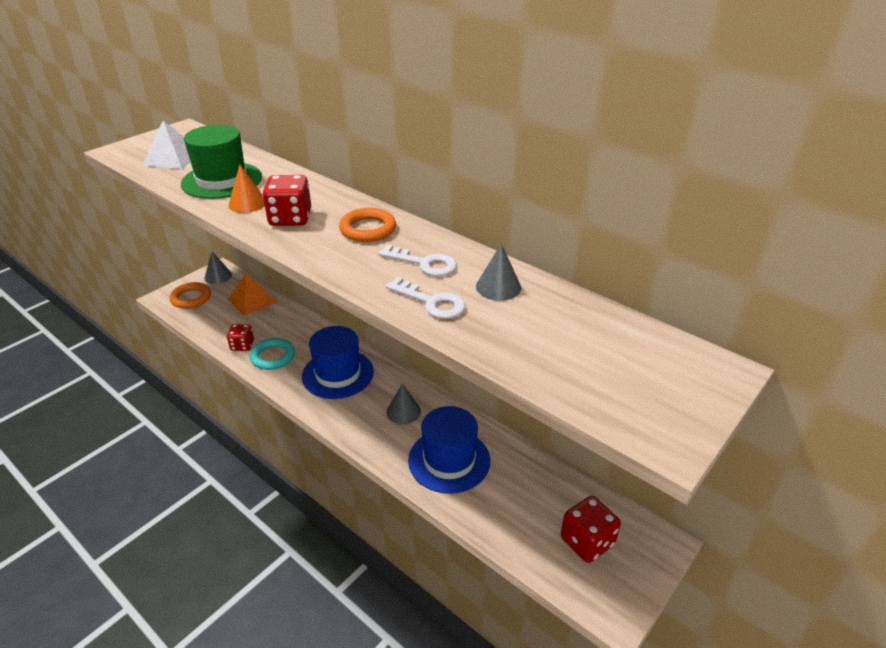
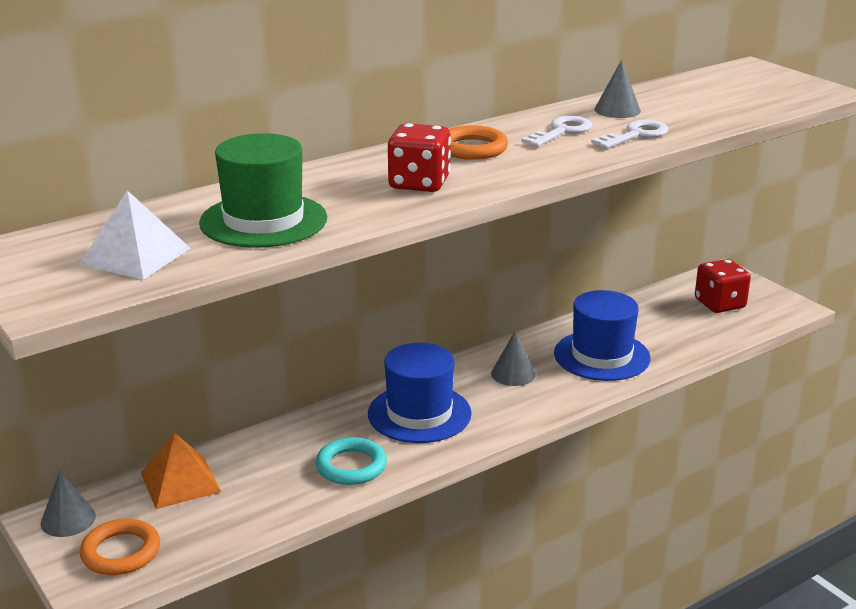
camera: 75 degrees left, 10 degrees down
red dice [227,324,254,351] -> none
orange cone [228,165,265,213] -> none

